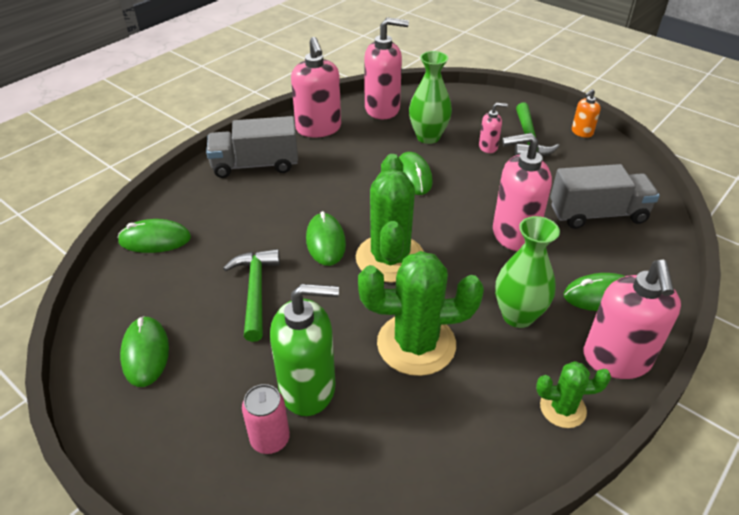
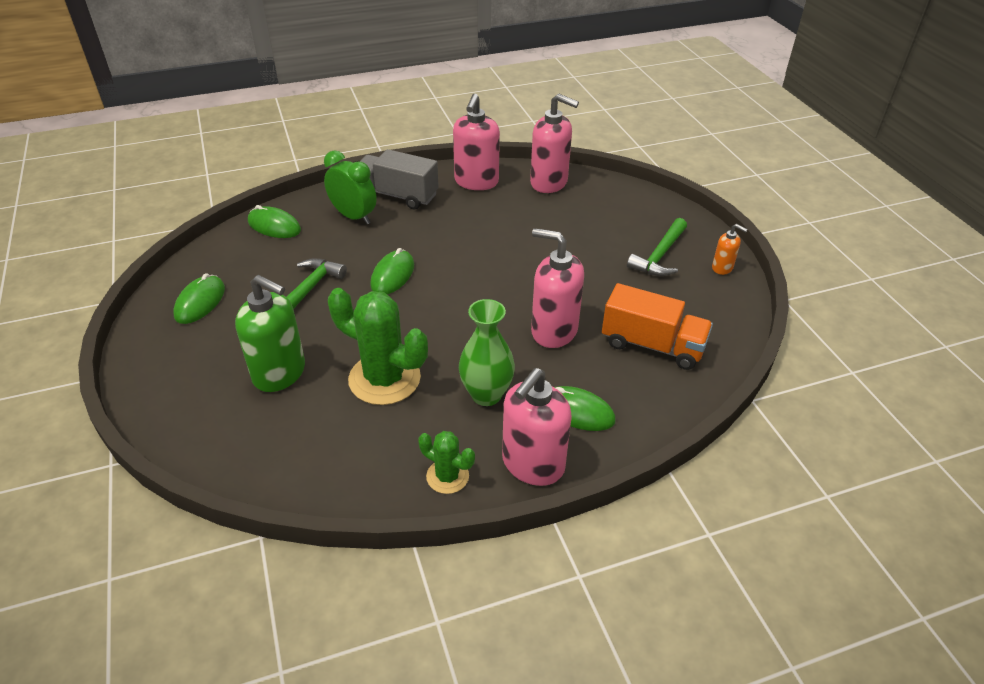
camera: 30 degrees right, 0 degrees up
pink can [242,384,290,454] -> none
green cactus [356,154,424,283] -> none
green mouse [399,152,433,195] -> none
green vase [409,51,452,144] -> none
pink soap dispenser [479,102,508,153] -> none
grey truck [550,164,660,229] -> orange truck [602,283,713,370]
orange soap dispenser [572,89,601,138] -> orange soap dispenser turned 135 degrees counterclockwise [712,224,748,275]
none -> green clock [324,150,377,224]

